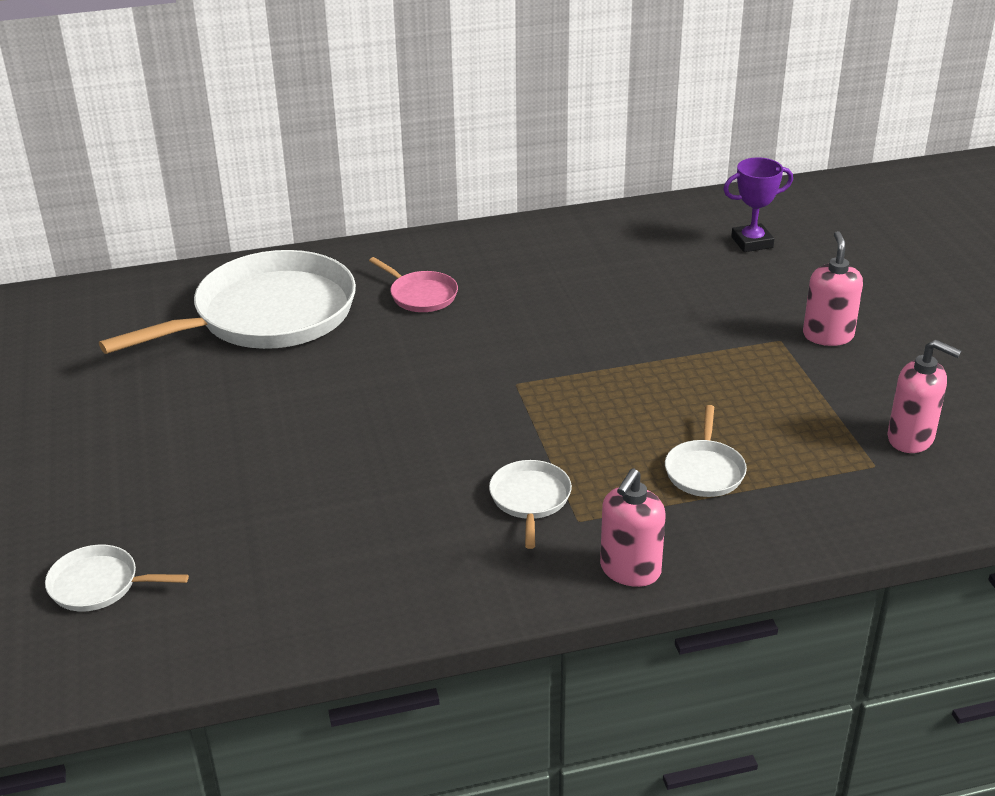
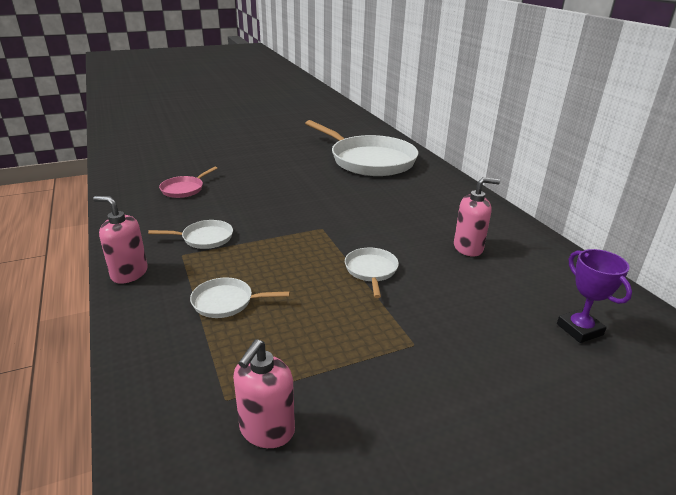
camera: 80 degrees right, 5 degrees down
white pan [45,545,189,612] -> white pan moved to [345,247,399,298]
pink pan [369,257,458,312] -> pink pan moved to [159,166,218,198]
pink soap dispenser [803,231,863,346] -> pink soap dispenser moved to [454,177,500,256]

